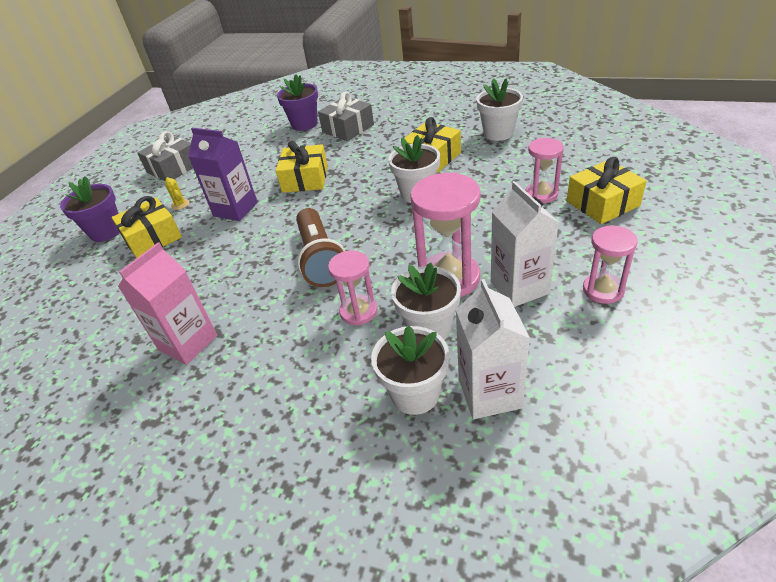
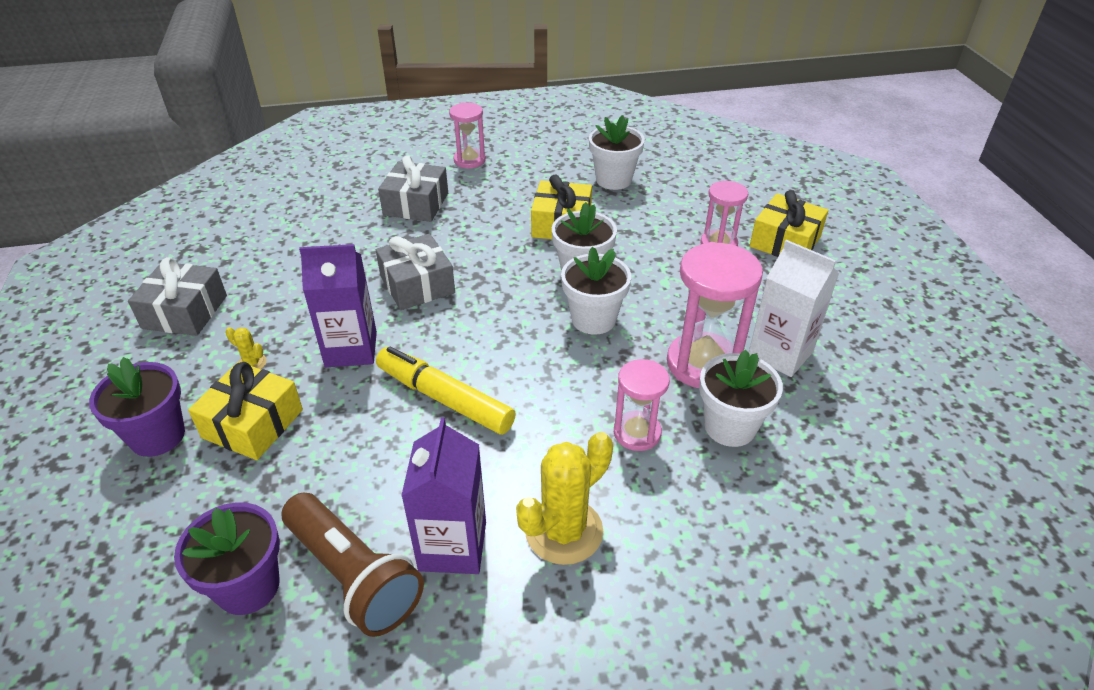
camera: 35 degrees left, 0 degrees up
pink carton [118,242,217,365] -> purple carton [401,417,486,574]
yellow gift [276,141,328,193] -> grey gift [376,234,455,310]
purple flower pot [277,74,318,131] -> purple flower pot moved to [174,502,280,615]
brown flashlight [296,208,345,287] -> brown flashlight moved to [282,493,424,637]
white flower pot [371,326,449,415] -> white flower pot moved to [561,247,631,335]
white carton [455,279,530,419] -> none
pink hourglass [583,225,637,304] -> pink hourglass moved to [449,103,486,168]
none -> yellow marker [376,347,516,435]
none -> yellow cactus [516,432,613,565]

